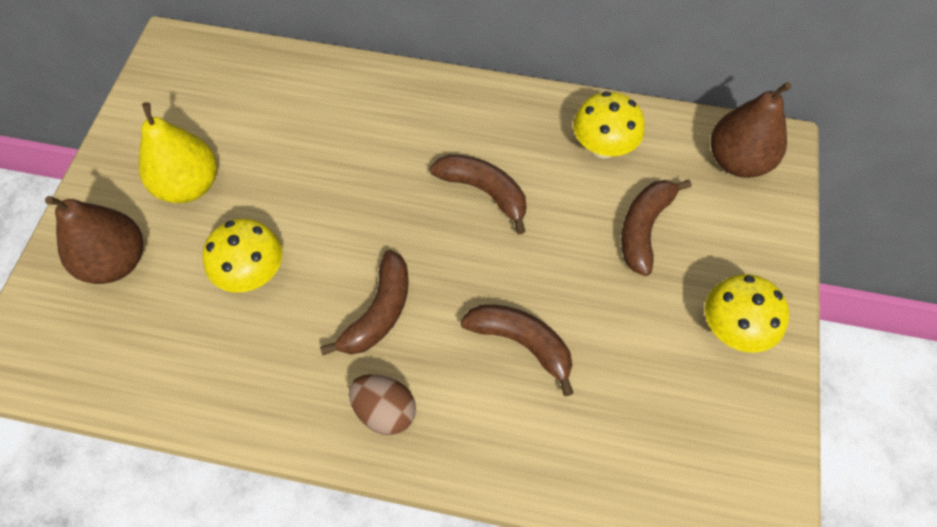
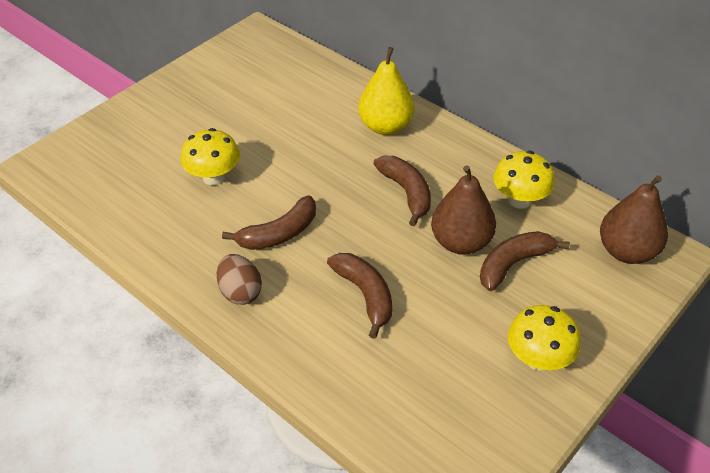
camera: 30 degrees right, 15 degrees down
brown pear [45,196,143,284] -> brown pear moved to [431,165,496,255]
yellow pear [139,102,217,203] -> yellow pear moved to [358,47,414,135]

